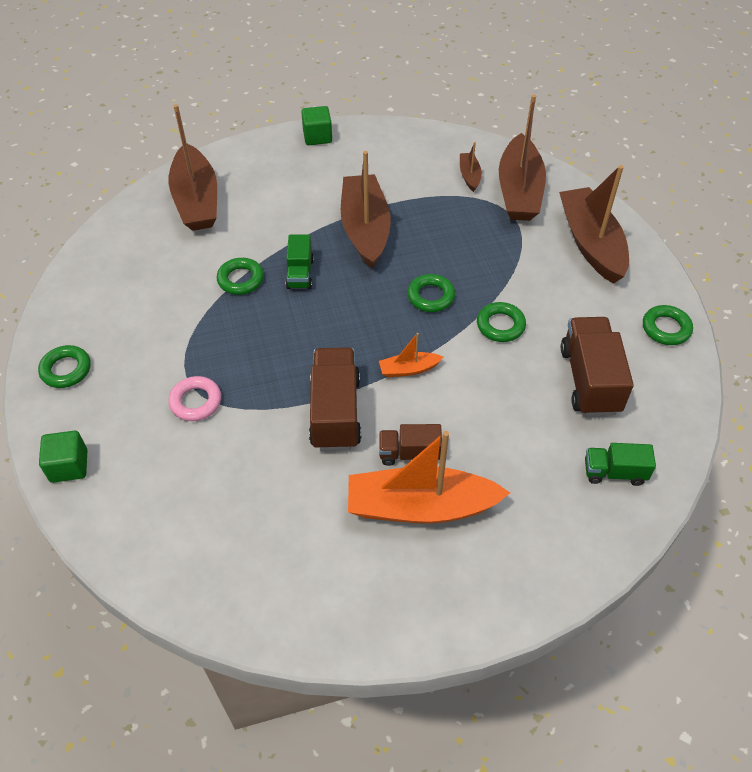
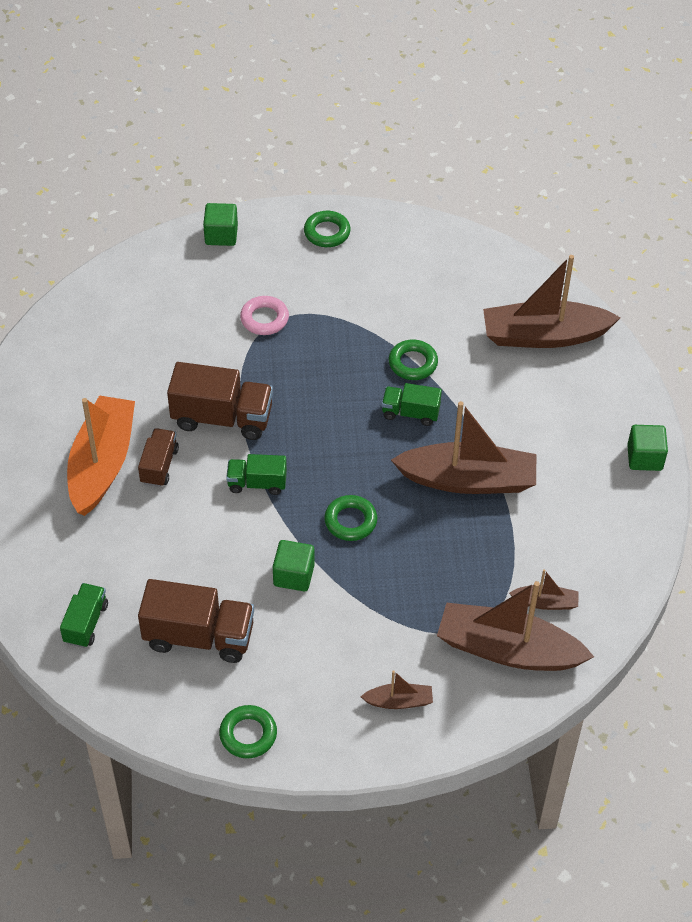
camera: 100 degrees right, 0 degrees up
orange boat [379,333,443,377] -> green truck [226,454,287,495]
green ring [477,302,526,342] -> green cube [273,540,315,591]
brown boat [559,165,629,284] -> brown boat [361,670,433,709], size x0.46

